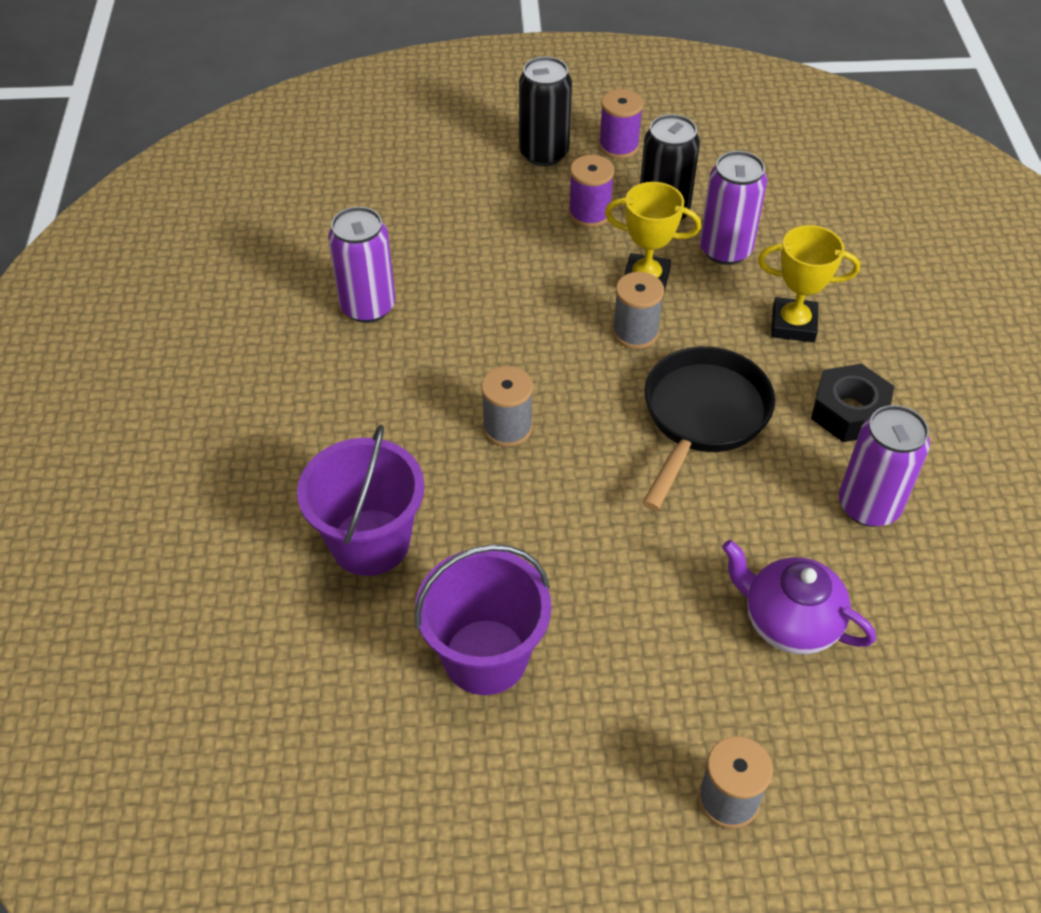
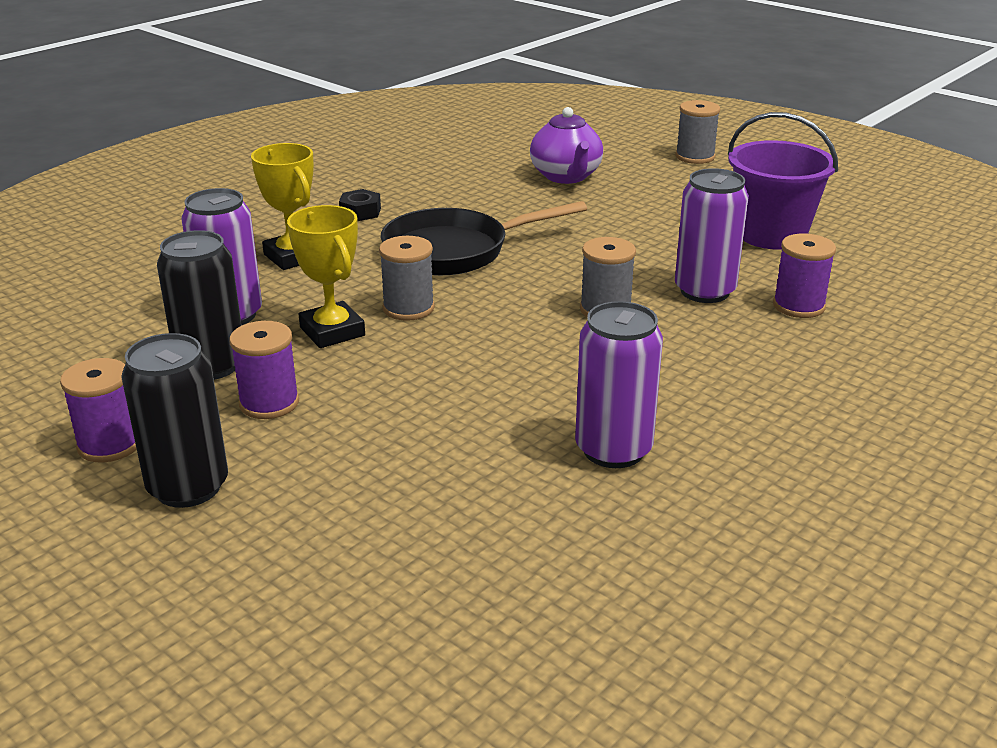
camera: 135 degrees left, 20 degrees down
purple bucket [297,425,425,576] -> purple spool [773,233,836,318]
black nut [811,364,894,442] -> black nut [339,189,381,221], size x0.60
purple can [839,405,930,527] -> purple can moved to [675,168,749,303]

